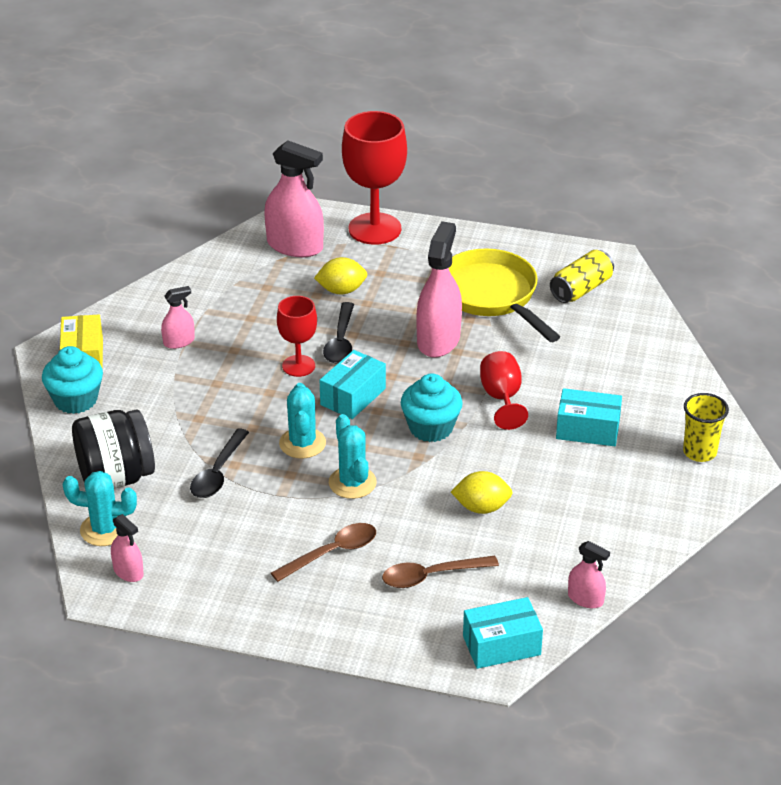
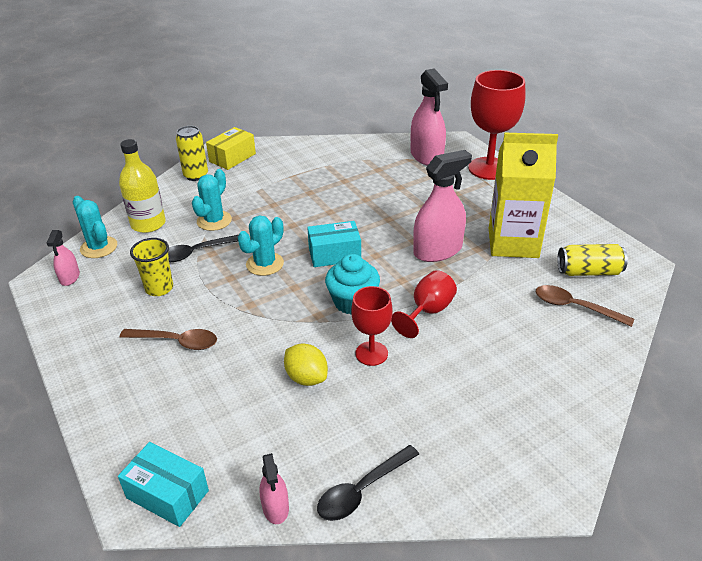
camera: 45 degrees right, 0 degrees up
turquoise cupcake [42,346,103,414] -> yellow can [176,126,208,181]
black jar [72,409,155,489] -> yellow bottle [119,139,166,233]
pink spray bottle [161,286,195,349] -> none
red goblet [277,296,317,377] -> red goblet moved to [351,286,393,366]
yellow lemon [314,257,367,294] -> none
black spoon [323,302,354,363] -> black spoon moved to [317,445,419,521]
turquoise cactus [329,414,377,499] -> turquoise cactus moved to [192,169,232,231]
brown spoon [382,556,499,588] -> brown spoon moved to [536,285,634,327]
yellow pan [449,249,560,342] -> yellow carton [489,132,558,258]
turquoise box [556,388,622,446] -> none
yellow cup [683,393,729,462] -> yellow cup moved to [130,238,173,296]

